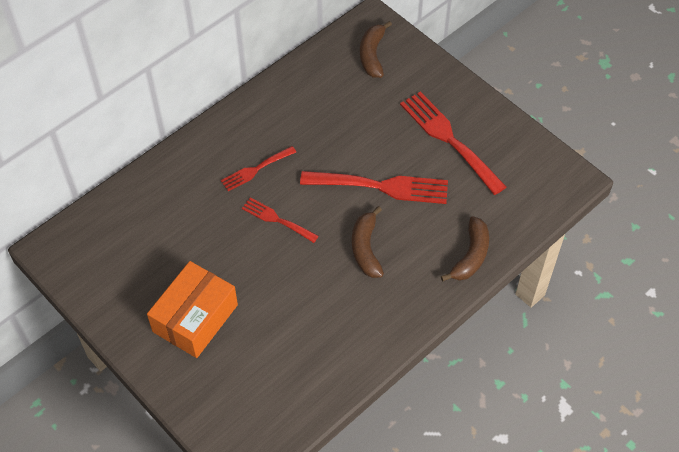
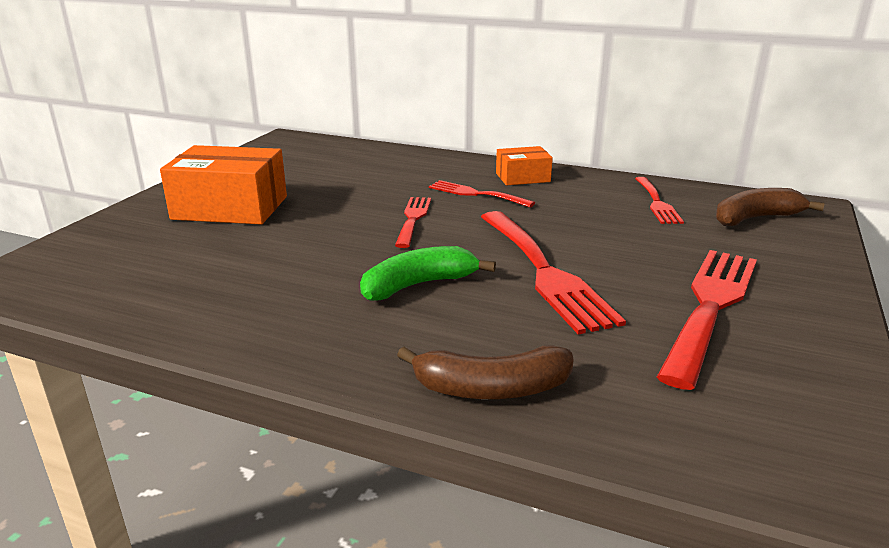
camera: 65 degrees right, 30 degrees down
brown banana [352,206,384,278] -> green banana [360,246,496,301]
none -> orange box [496,146,553,185]
none -> red fork [635,177,684,224]

